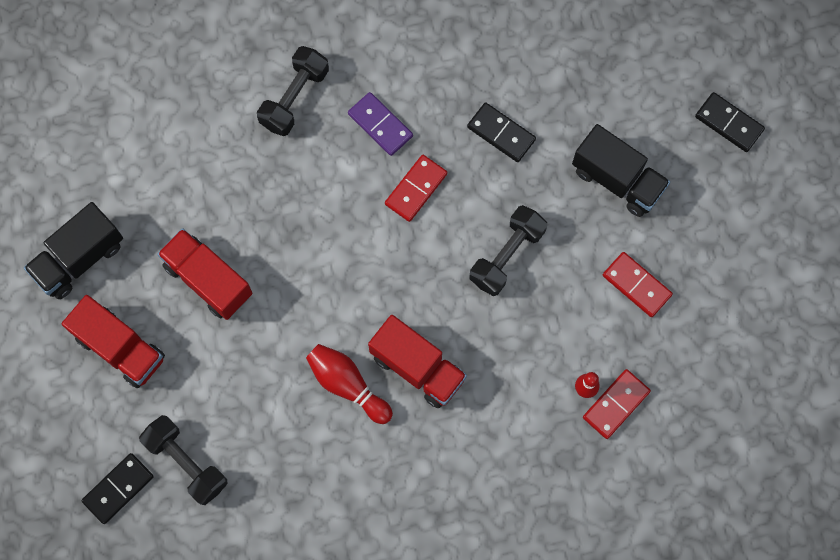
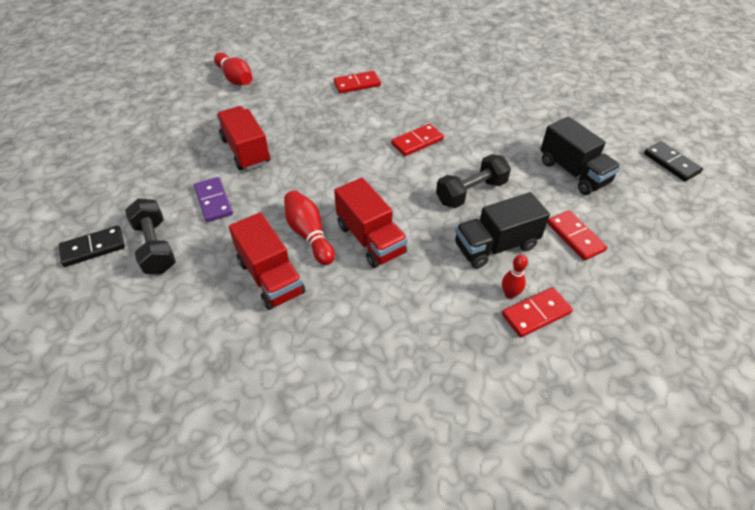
camera: 20 degrees right, 25 degrees down
black truck [24,202,123,299] -> black truck moved to [455,192,550,269]
red truck [62,295,165,388] -> red truck moved to [229,212,305,310]
black dumbbell [257,46,329,136] -> red domino [334,71,381,94]
purple domino [348,92,413,156] -> purple domino moved to [194,177,233,222]
black domino [467,102,536,162] -> none
none -> red bowling pin [214,52,252,85]

